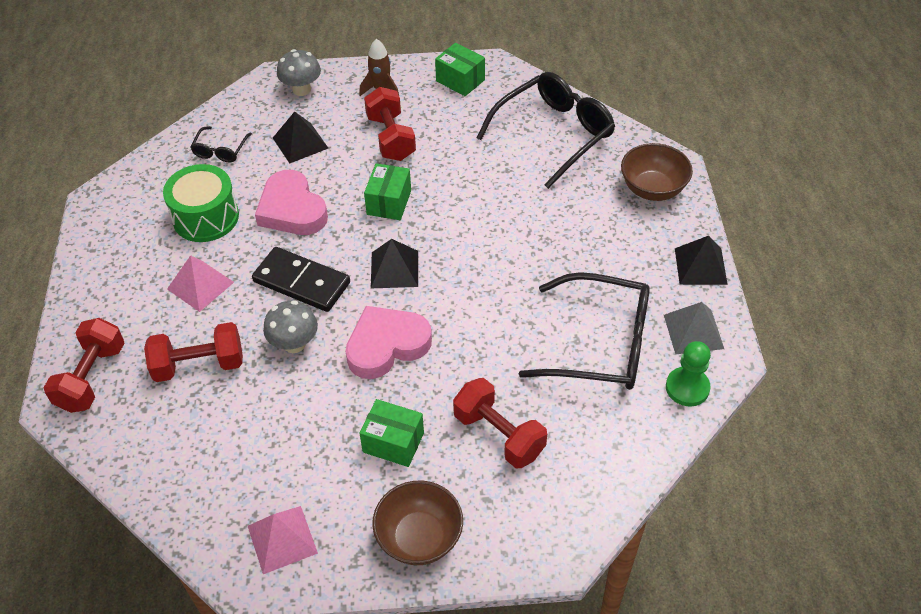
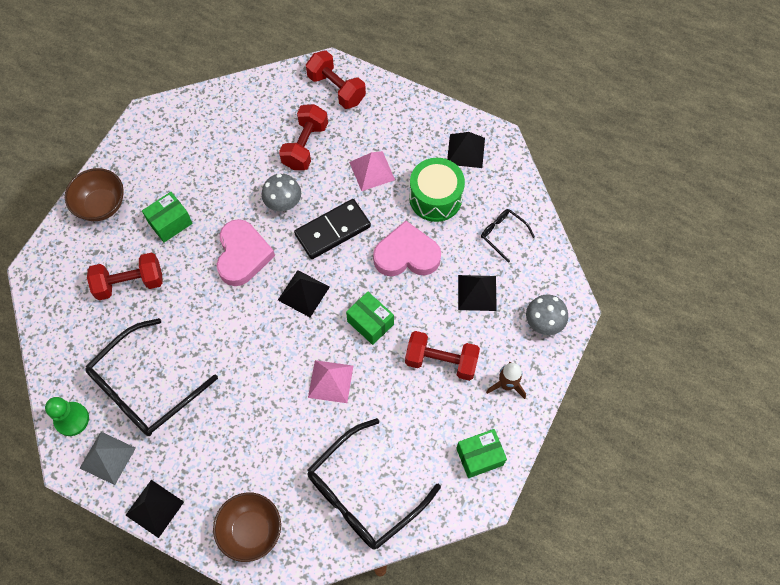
camera: 120 degrees right, 15 degrees up
pink pyramid [248,506,318,574] -> pink pyramid moved to [308,360,353,403]
black glasses [477,72,615,189] -> black glasses turned 60 degrees clockwise [307,418,441,549]
none -> black pyramid [447,132,485,168]

